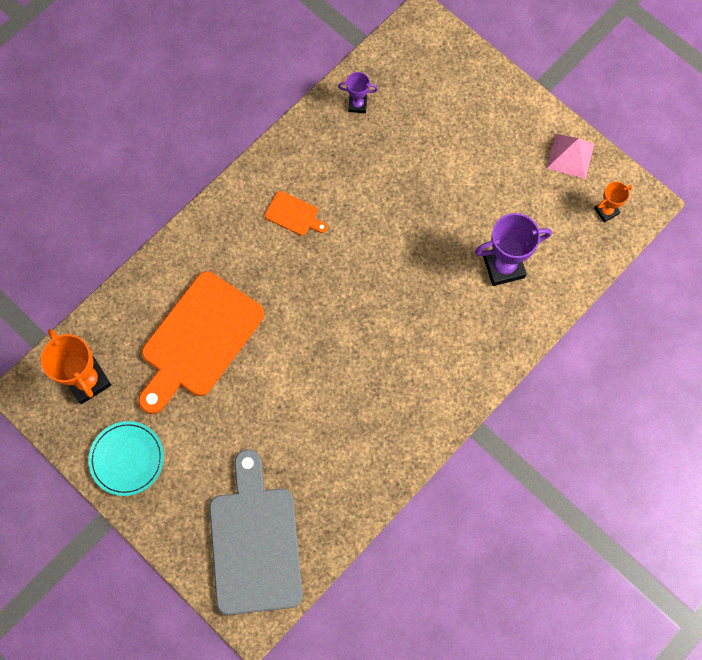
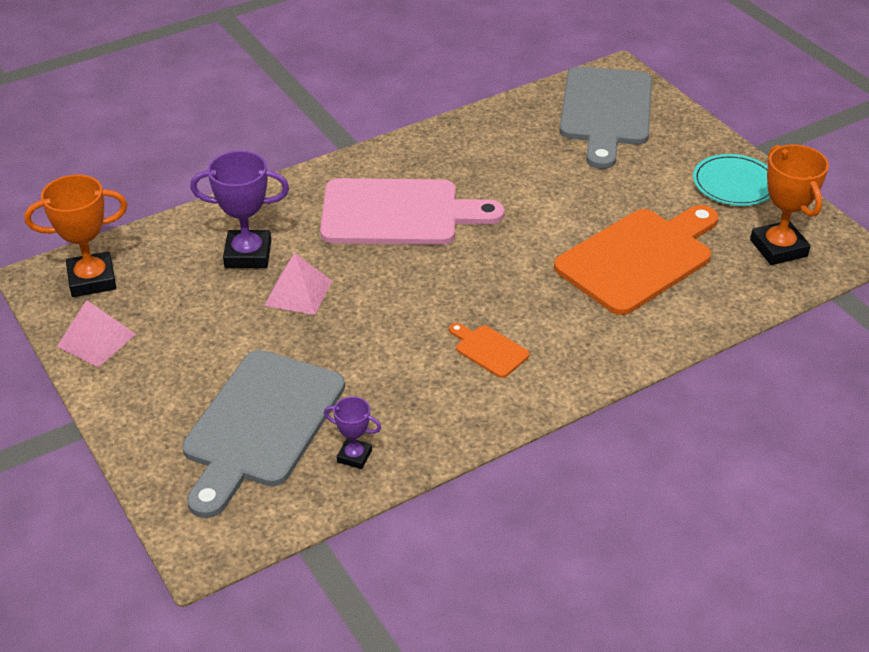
camera: 165 degrees left, 30 degrees down
orange trophy [594,181,632,223] -> orange trophy [25,174,127,297], size x1.84
none -> grey cutting board [182,350,345,518]
none -> pink pyramid [264,253,332,315]
none -> pink cutting board [320,178,504,245]

